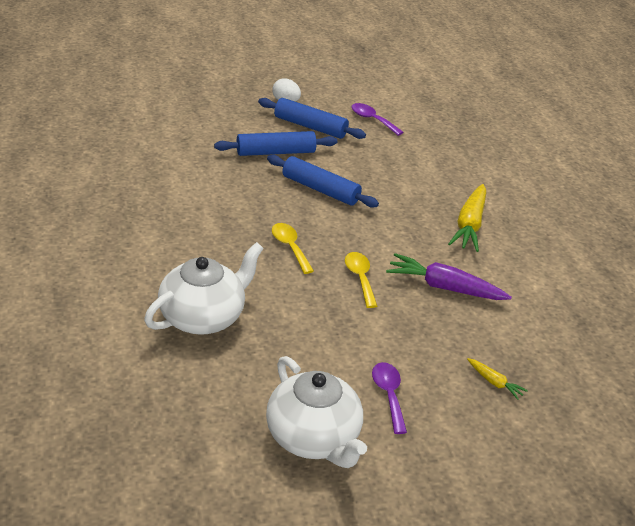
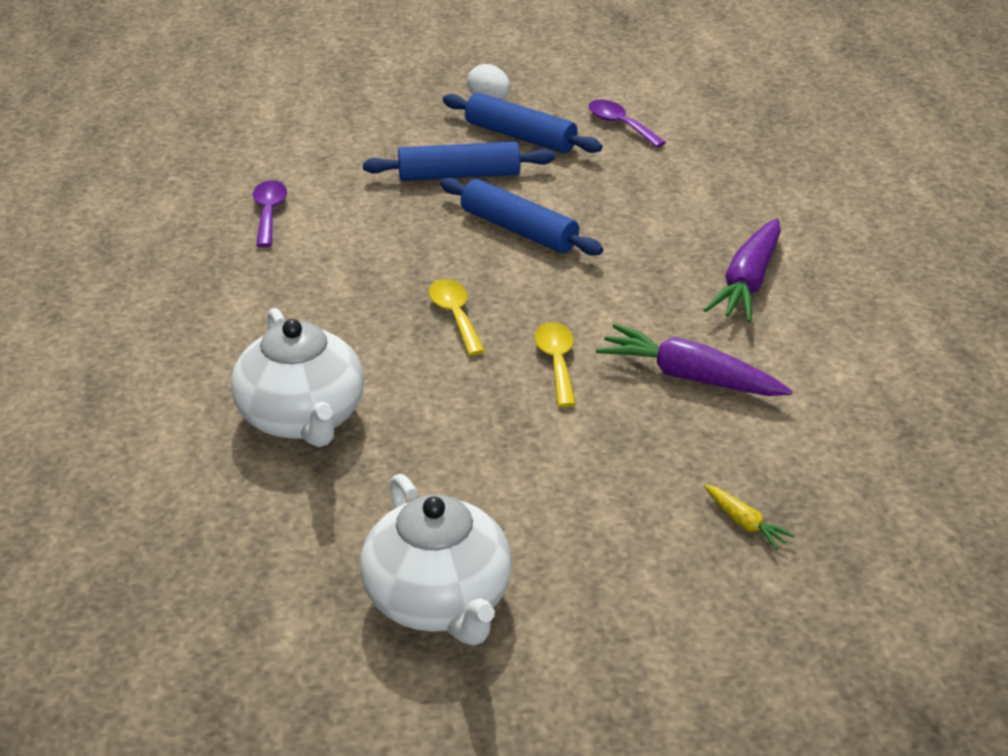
camera: 10 degrees right, 0 degrees up
white teapot [144,242,264,335] -> white teapot turned 105 degrees clockwise [231,308,364,447]
purple spoon [372,362,407,434] -> purple spoon moved to [253,180,287,247]
yellow carrot [448,184,486,252] -> purple carrot [704,218,781,322]

